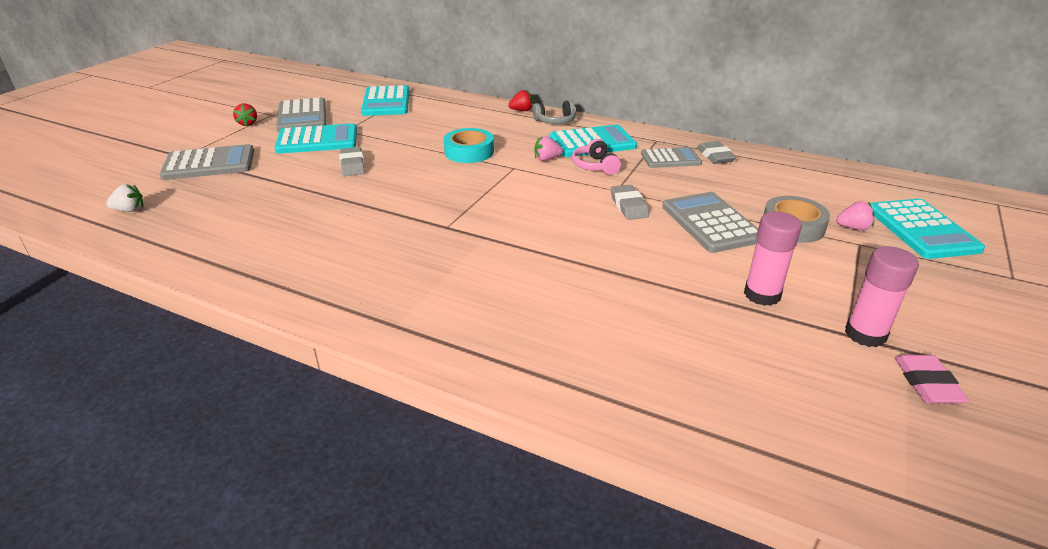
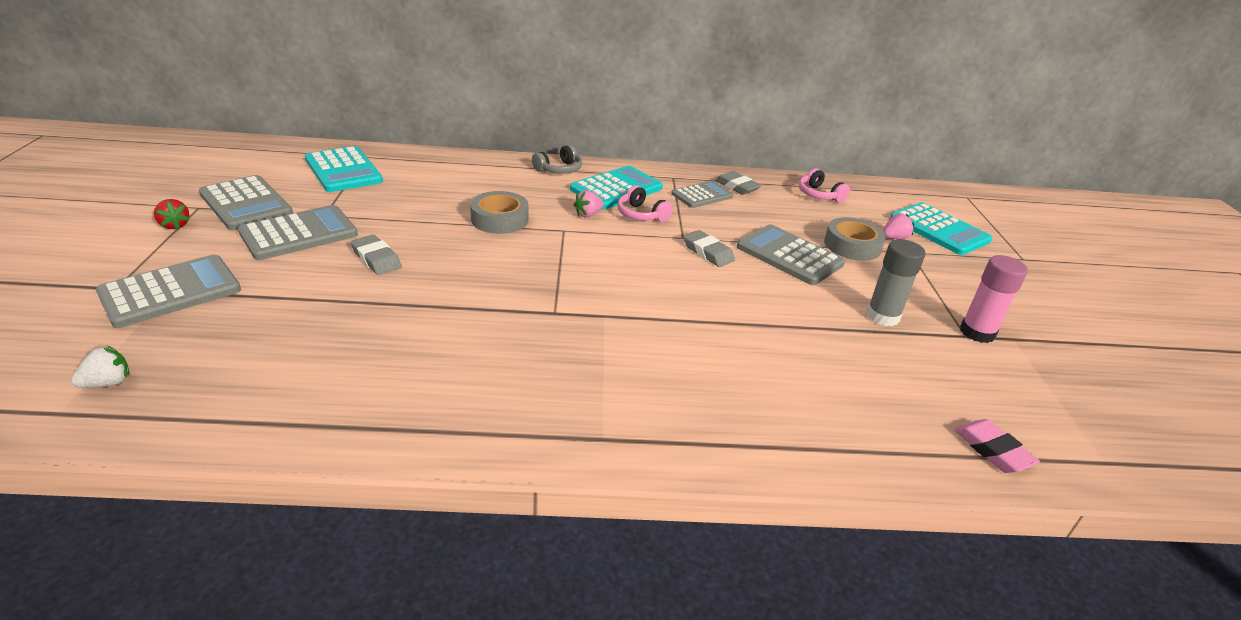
camera: 30 degrees left, 0 degrees up
turquoise calculator [274,123,357,154] -> grey calculator [238,205,358,260]
turquoise tape [444,128,494,163] -> grey tape [470,191,529,234]
red strawberry [508,90,533,111] -> none
pink glue stick [744,211,802,306] -> grey glue stick [866,239,926,326]
pink eraser [895,355,969,403] -> pink eraser moved to [954,419,1040,473]
none -> pink headphones [799,168,850,203]

